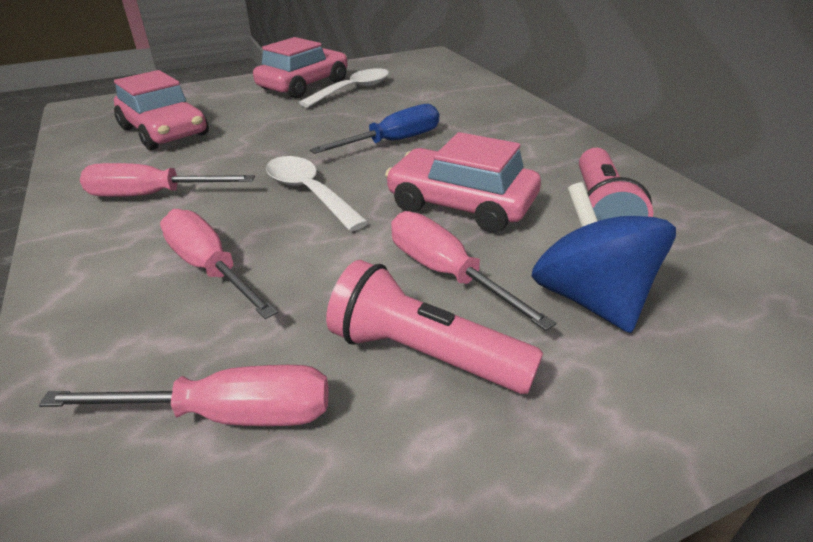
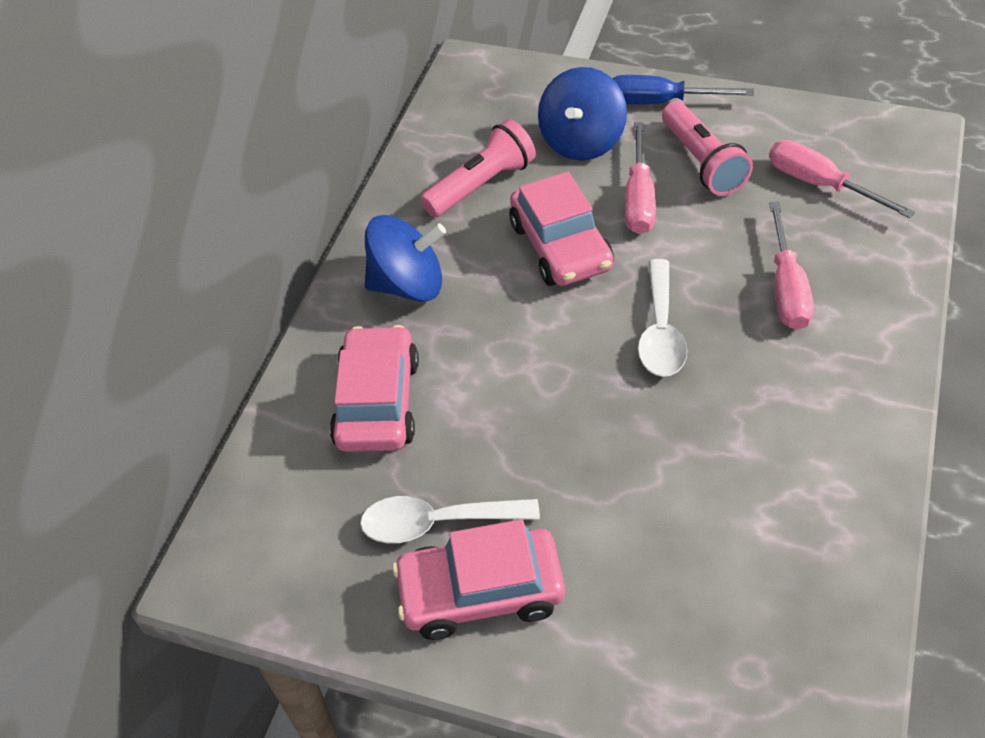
camera: 135 degrees left, 15 degrees up
pink screwdriver [80,163,255,197] -> none
pink car [114,70,209,150] -> pink car moved to [330,325,419,452]
blue screwdriver [310,104,439,154] -> blue screwdriver moved to [613,75,754,104]
none -> blue spinning top [365,215,446,302]

